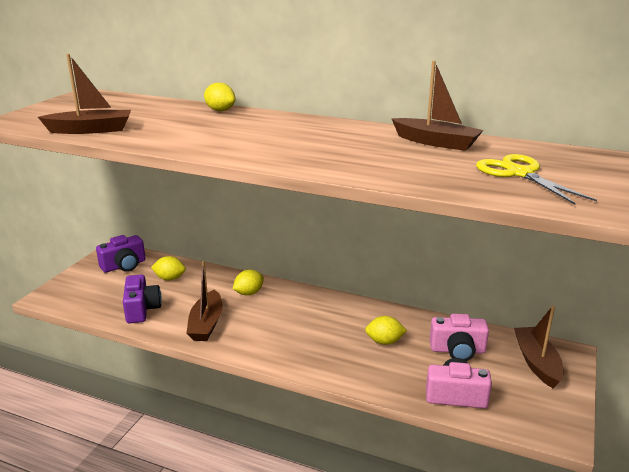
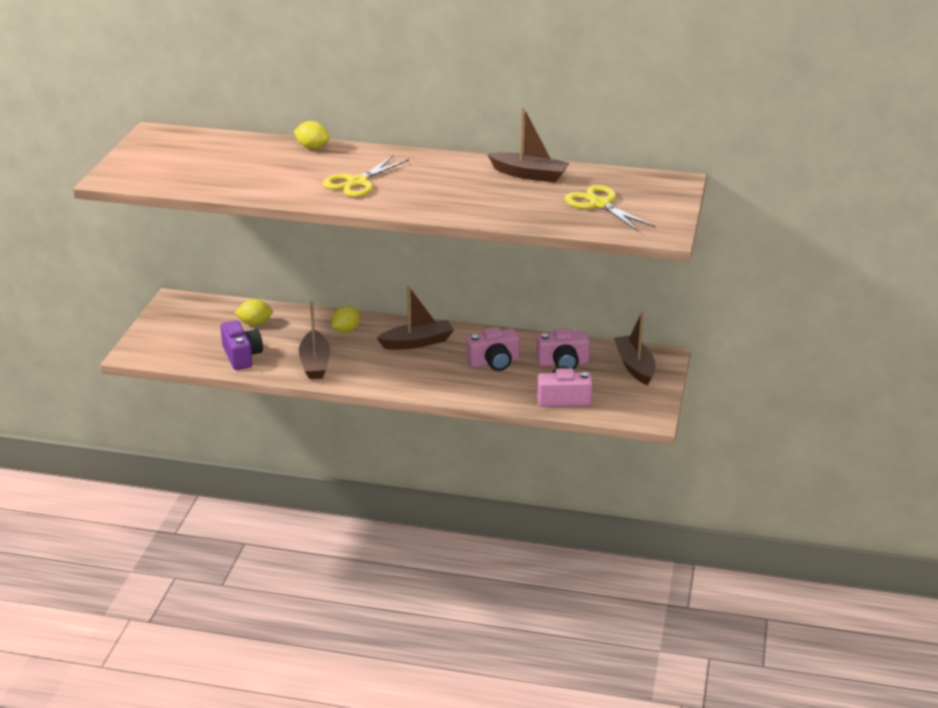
camera: 10 degrees left, 5 degrees up
brown boat [38,54,131,134] -> brown boat moved to [377,286,454,350]
purple camera [96,235,146,273] -> none
yellow lemon [365,316,407,345] -> pink camera [466,327,520,371]
none -> yellow scissors [323,156,409,197]

